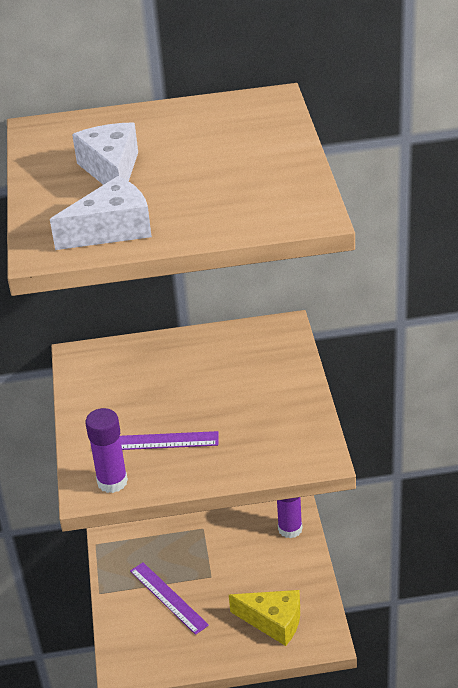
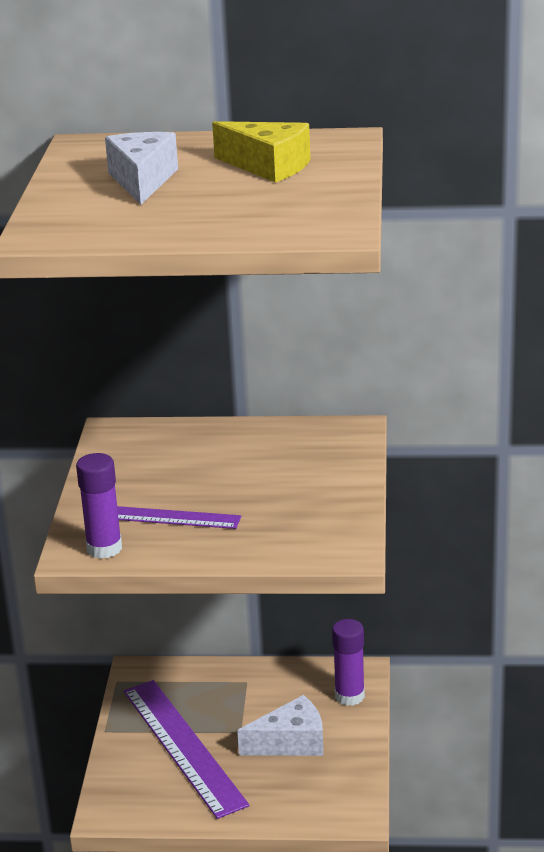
camera: 10 degrees right, 10 degrees down
white cheese [50,176,152,250] -> white cheese moved to [237,695,324,756]
purple ruler [130,562,209,635] -> purple ruler [124,680,250,819], size x1.69
yellow cheese [229,590,300,646] -> yellow cheese moved to [212,121,310,182]

